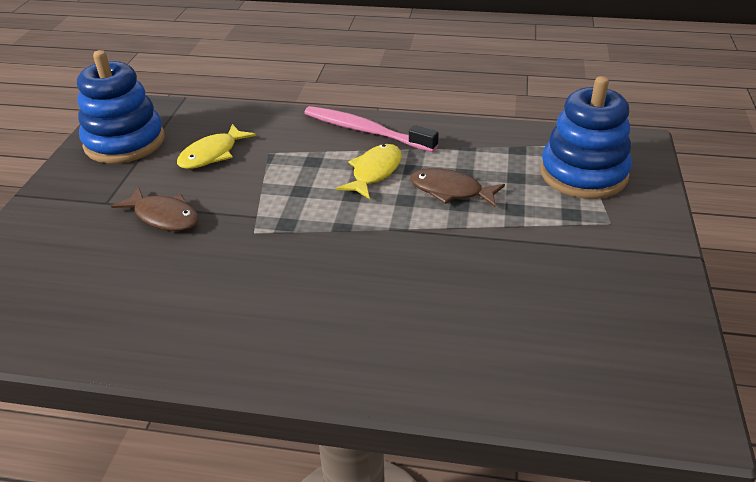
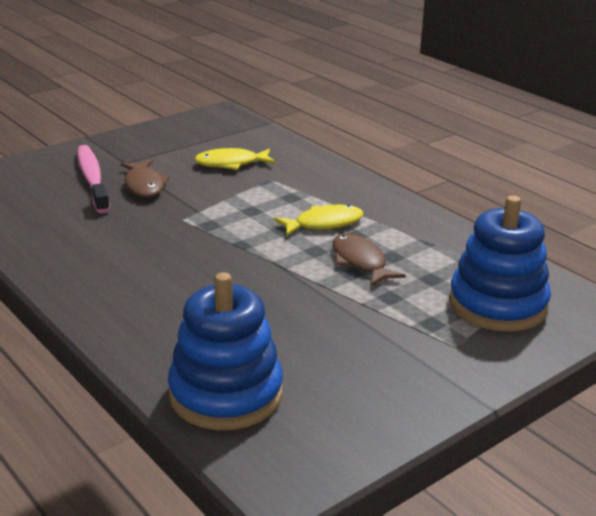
camera: 40 degrees right, 10 degrees down
blue stacking toy [77,50,165,163] -> blue stacking toy moved to [168,273,283,430]
pink toothbrush [304,106,439,152] -> pink toothbrush moved to [77,145,110,214]

